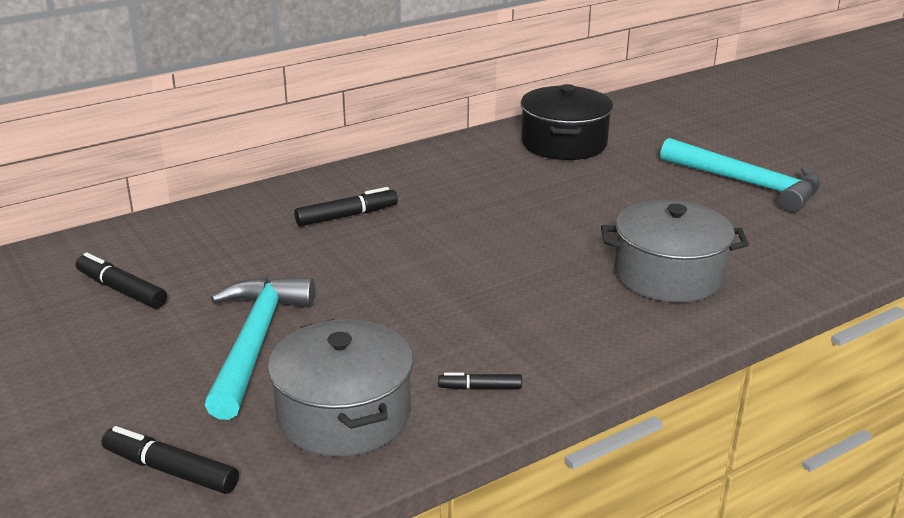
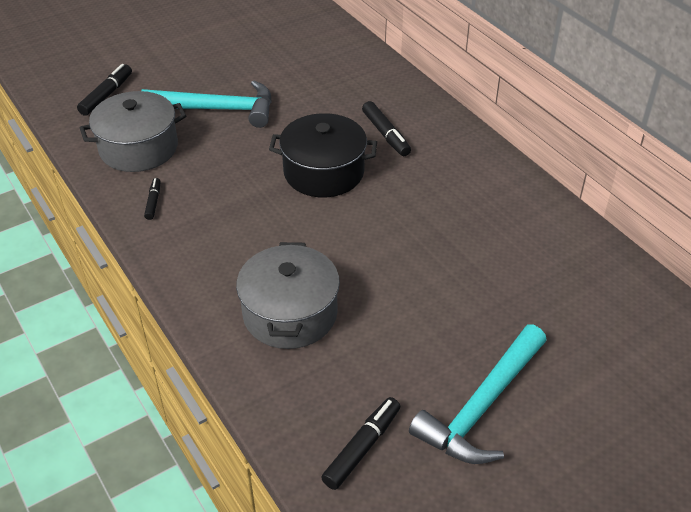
camera: 90 degrees right, 15 degrees up
black marker [76,252,167,309] -> black marker moved to [321,397,400,490]
black pot [520,84,613,160] -> black pot moved to [269,113,377,197]

